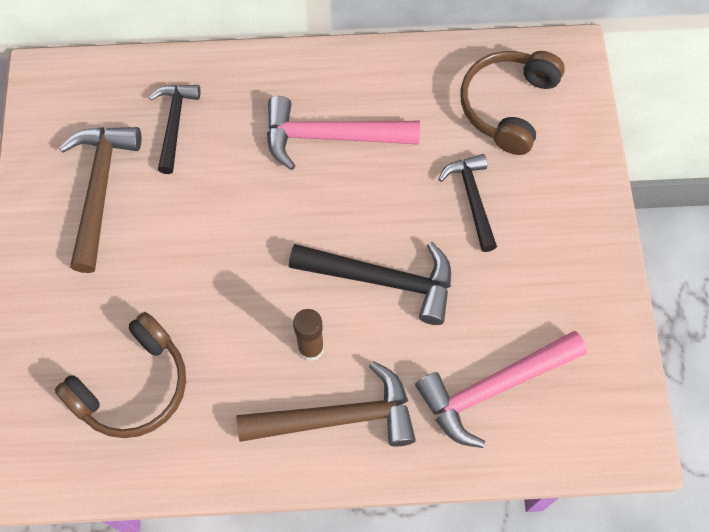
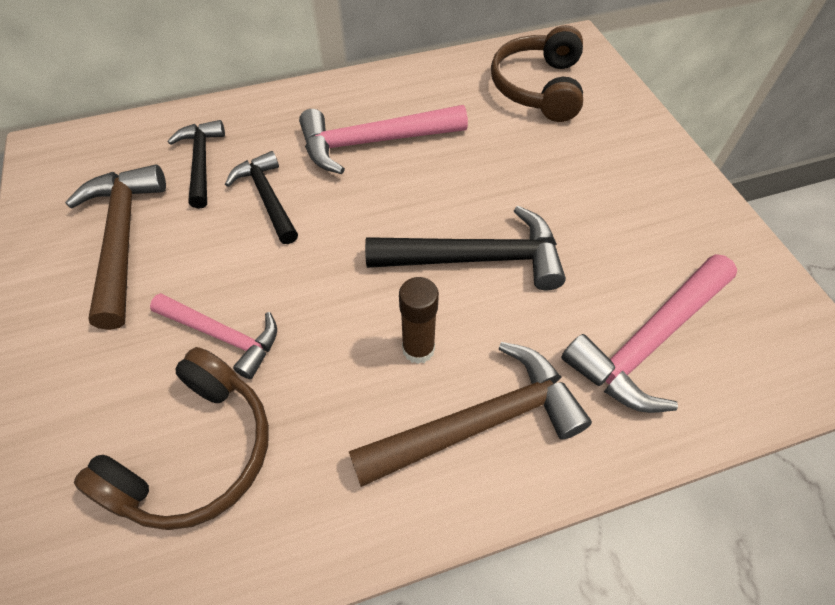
camera: 15 degrees left, 10 degrees down
black hammer [438,154,497,252] -> black hammer moved to [225,151,298,244]
none -> pink hammer [150,293,277,379]

